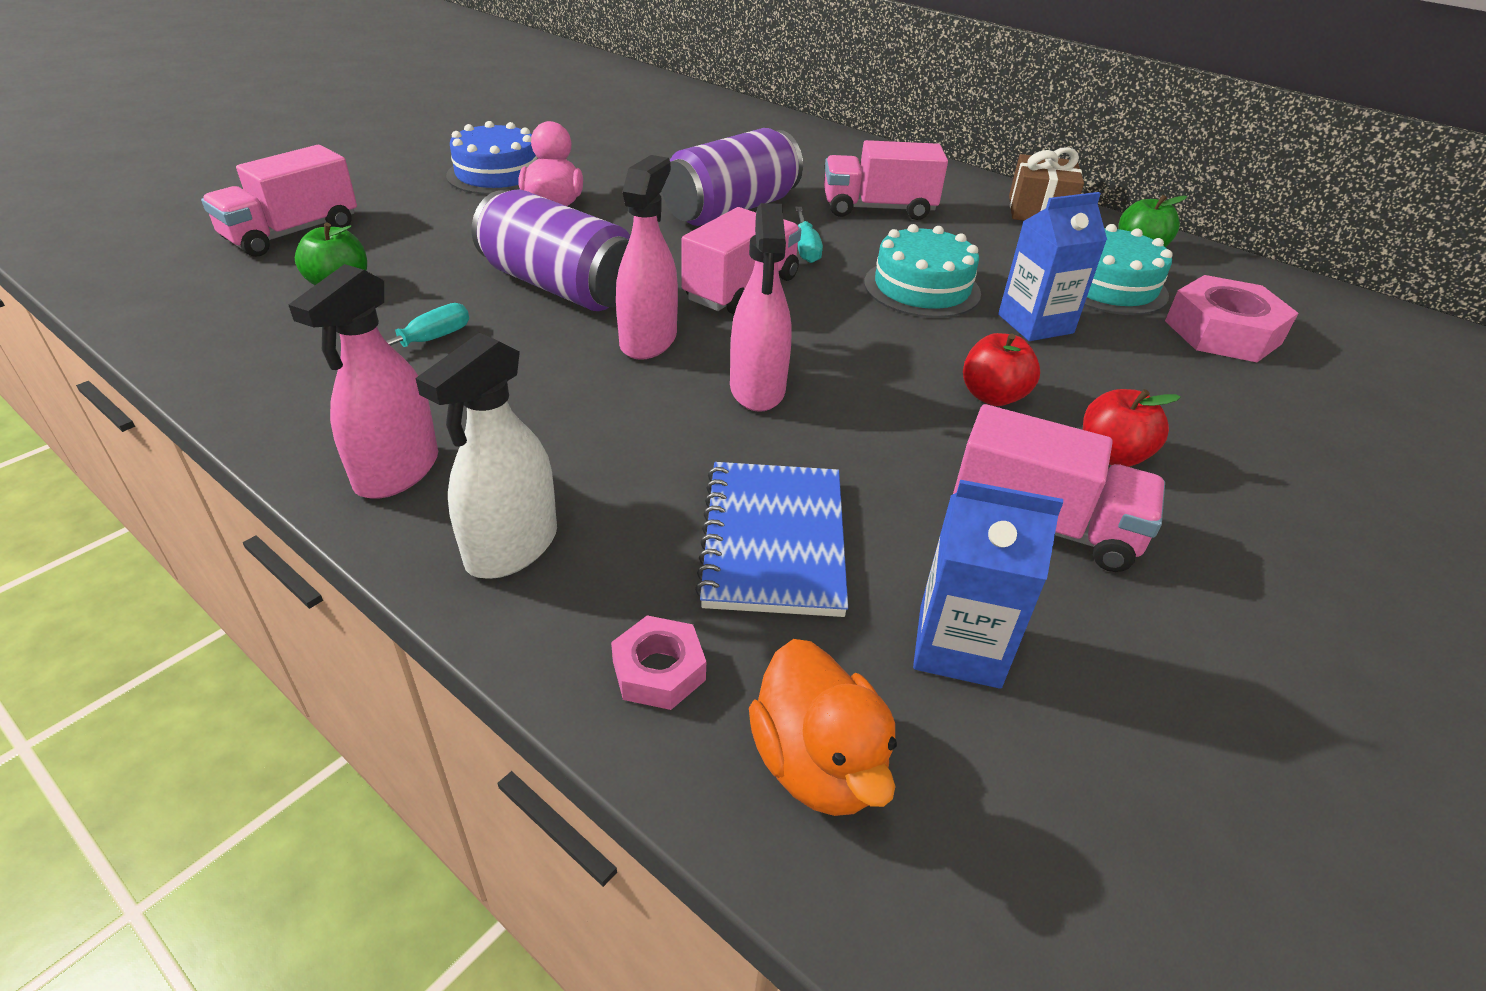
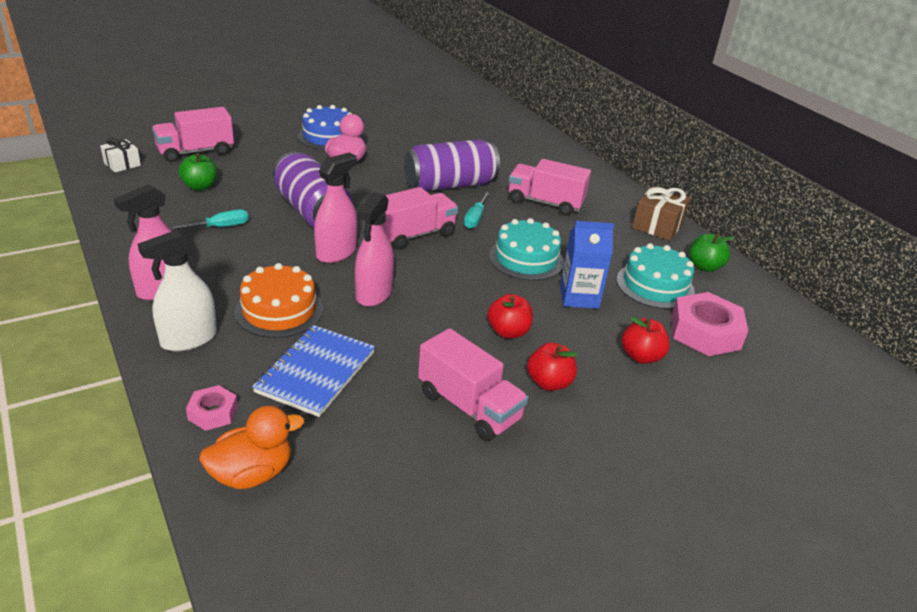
camera: 20 degrees right, 5 degrees down
orange duck [749,639,897,816] -> orange duck turned 120 degrees counterclockwise [199,406,304,489]
blue carton [913,480,1063,689] -> none
none -> white gift [100,138,141,173]
none -> orange cake [235,263,323,338]
none -> red apple [622,316,670,364]

